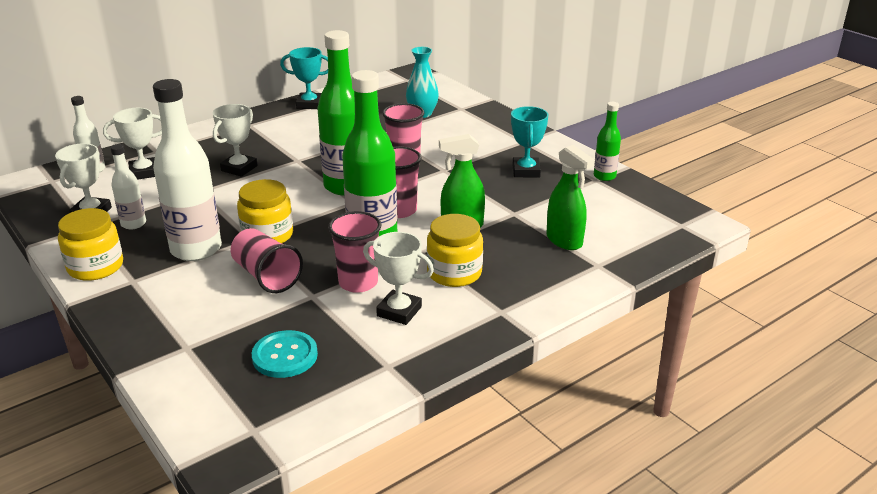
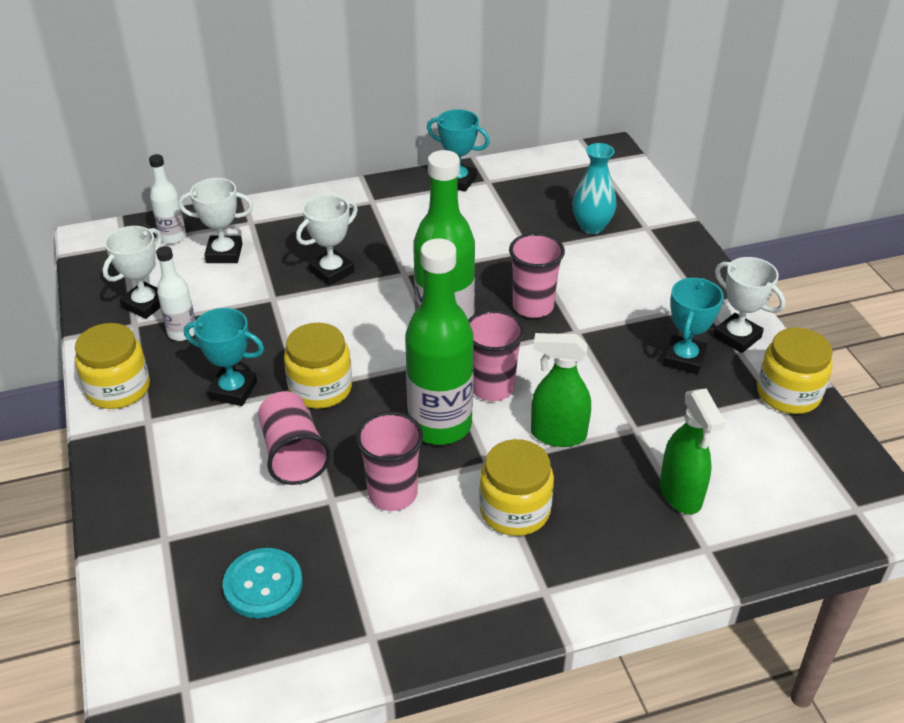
camera: 20 degrees right, 10 degrees up
white bottle [153,79,222,261] -> turquoise trophy [184,308,264,406]
white trophy [363,232,434,325] -> white trophy moved to [713,257,785,353]
green bottle [594,102,621,181] -> yellow jar [757,327,833,414]

